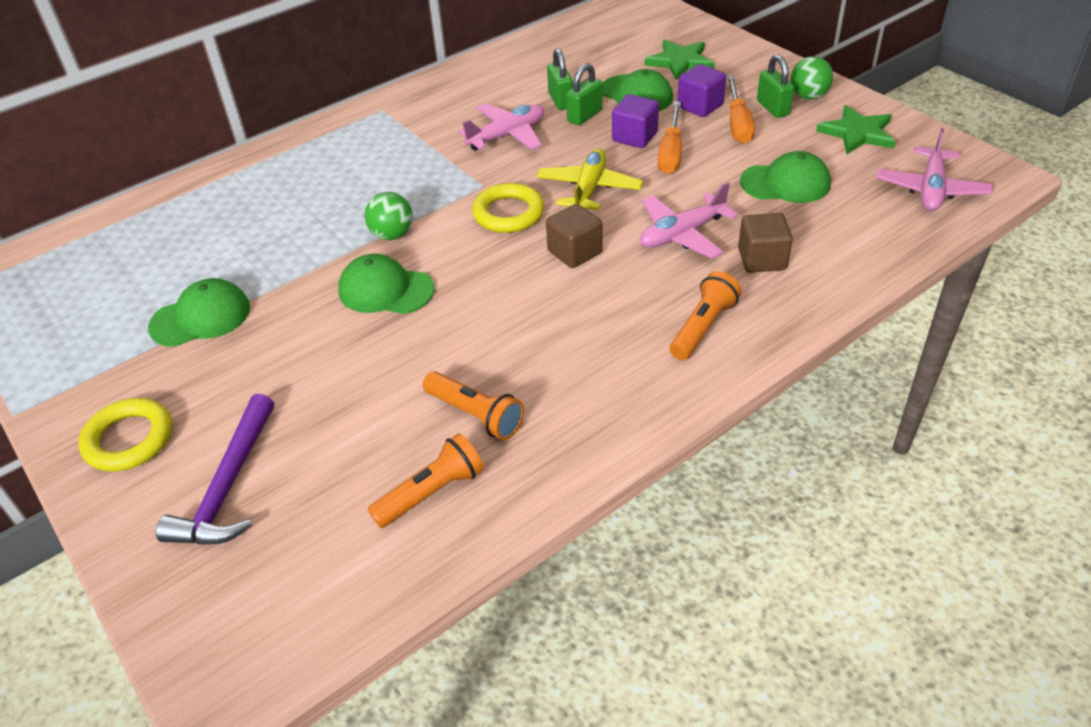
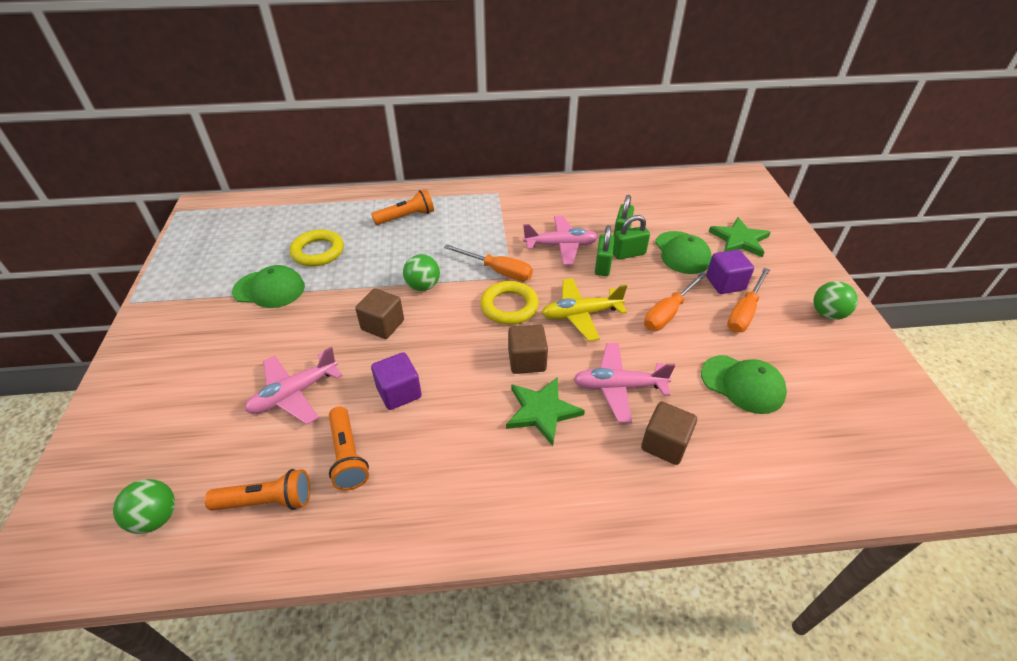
camera: 30 degrees right, 0 degrees up
yellow ring [78,398,172,472] -> yellow ring moved to [290,230,344,266]
purple hammer [156,394,274,545] -> none
green cap [338,254,435,314] -> brown cube [355,288,404,339]
yellow plane [536,148,643,210] -> yellow plane turned 150 degrees counterclockwise [542,278,627,341]
purple cube [612,94,659,148] -> purple cube moved to [371,352,422,410]
orange flashlight [670,271,742,360] -> orange flashlight moved to [371,189,434,225]
green padlock [757,55,794,118] -> green padlock moved to [595,225,614,276]
green star [816,105,896,154] -> green star moved to [506,377,585,446]
pink plane [876,128,993,211] -> pink plane moved to [245,347,343,425]
none -> green ball [113,479,175,534]
none -> orange screwdriver [444,244,533,281]

